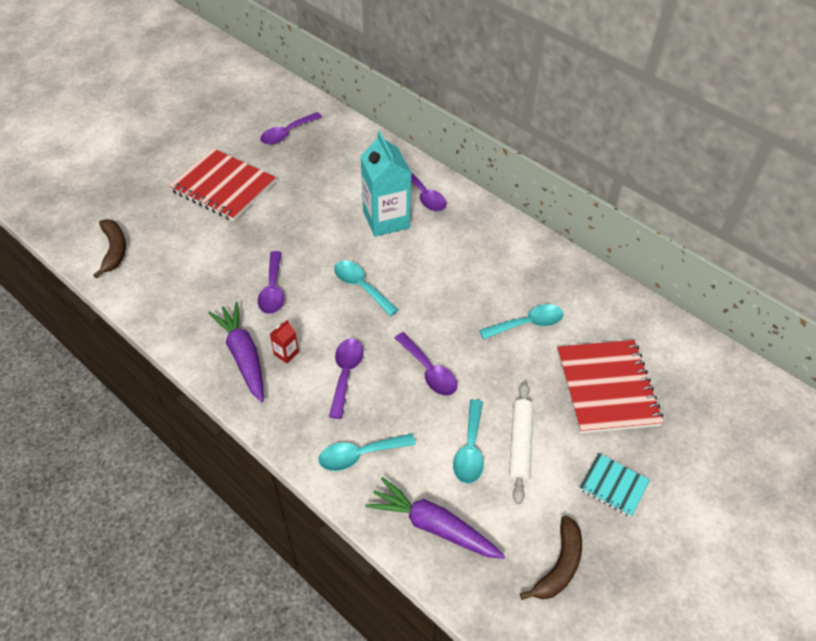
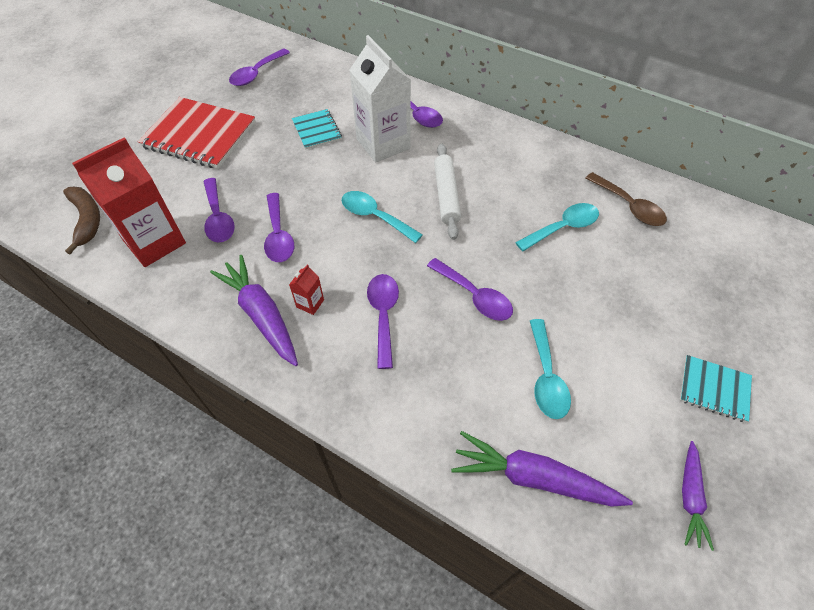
camera: 10 degrees left, 5 degrees up
turquoise spoon [319,434,416,471] -> none
turquoise carton [360,131,411,237] -> white carton [349,35,411,163]
white rolling pin [509,382,534,504] -> white rolling pin moved to [434,143,461,240]
brown banana [520,515,582,600] -> purple carrot [682,441,714,551]
red notebook [557,340,664,434] -> none
none -> red carton [72,137,186,267]
none -> purple spoon [203,178,235,242]
none -> turquoise notebook [292,109,342,149]
none -> brown spoon [585,172,667,226]

